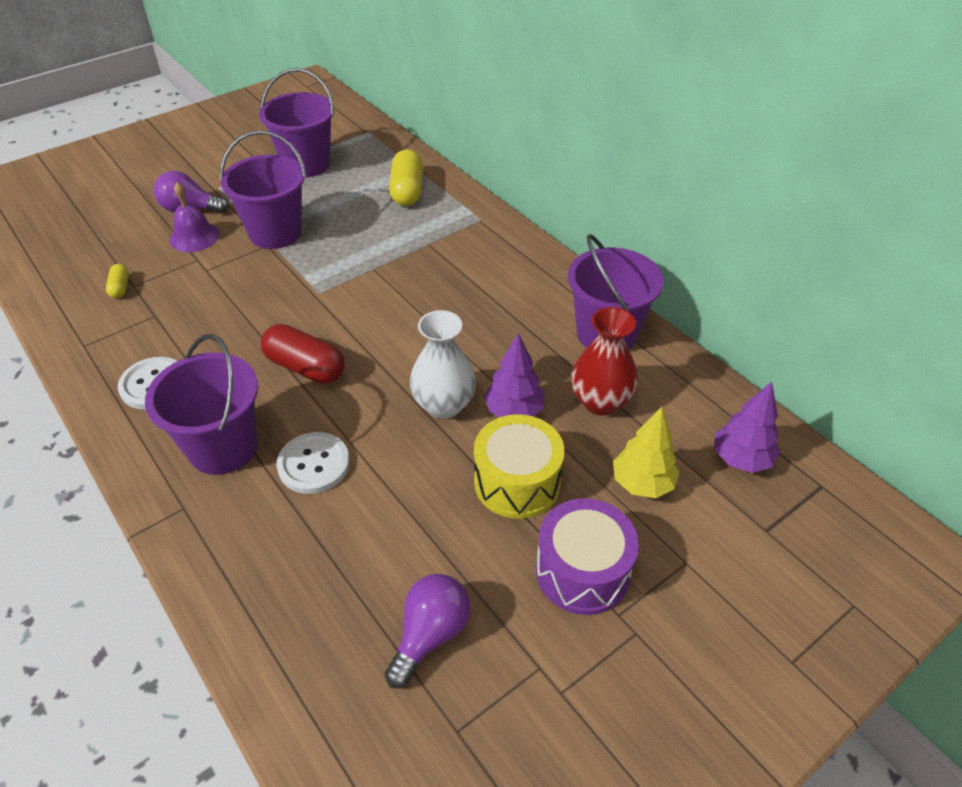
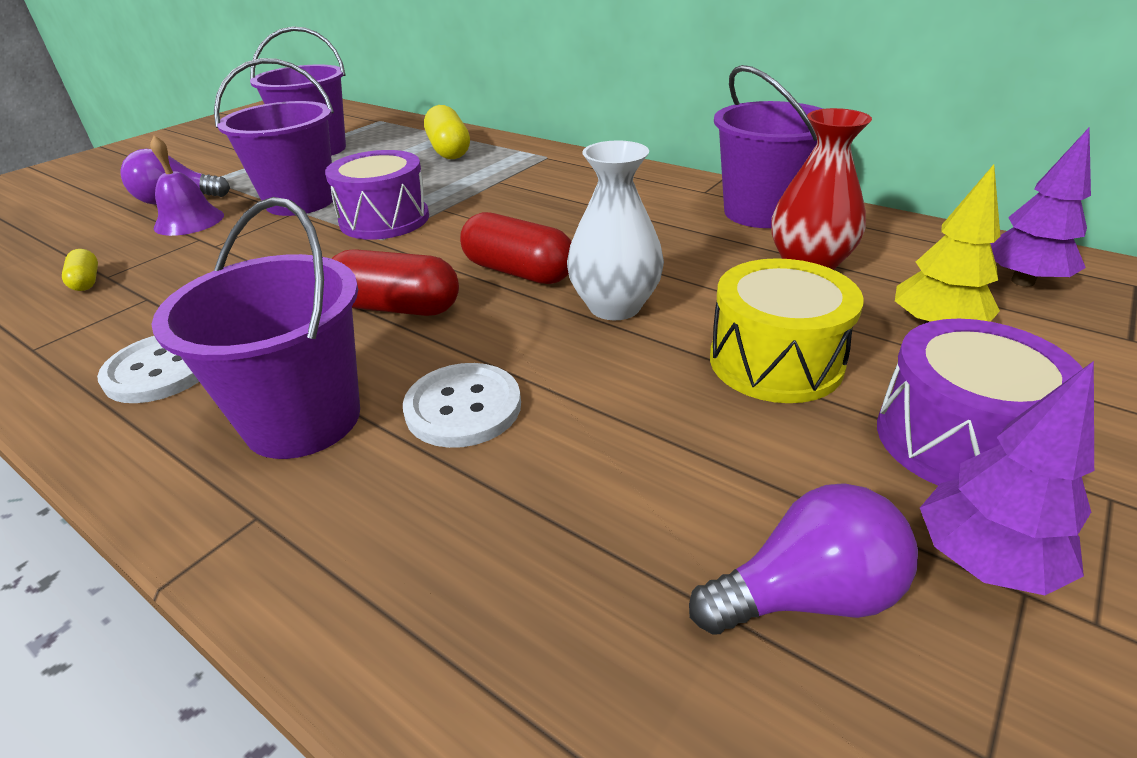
camera: 15 degrees left, 10 degrees down
purple light bulb [385,574,470,688] -> purple light bulb turned 60 degrees clockwise [689,483,918,635]
purple tree [484,333,545,417] -> purple tree moved to [920,361,1094,595]
none -> purple drum [325,150,429,240]
none -> red capsule [460,212,572,284]

